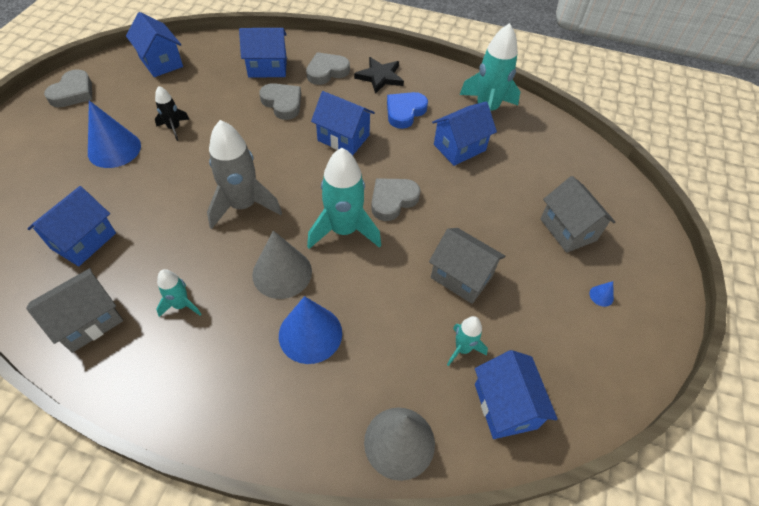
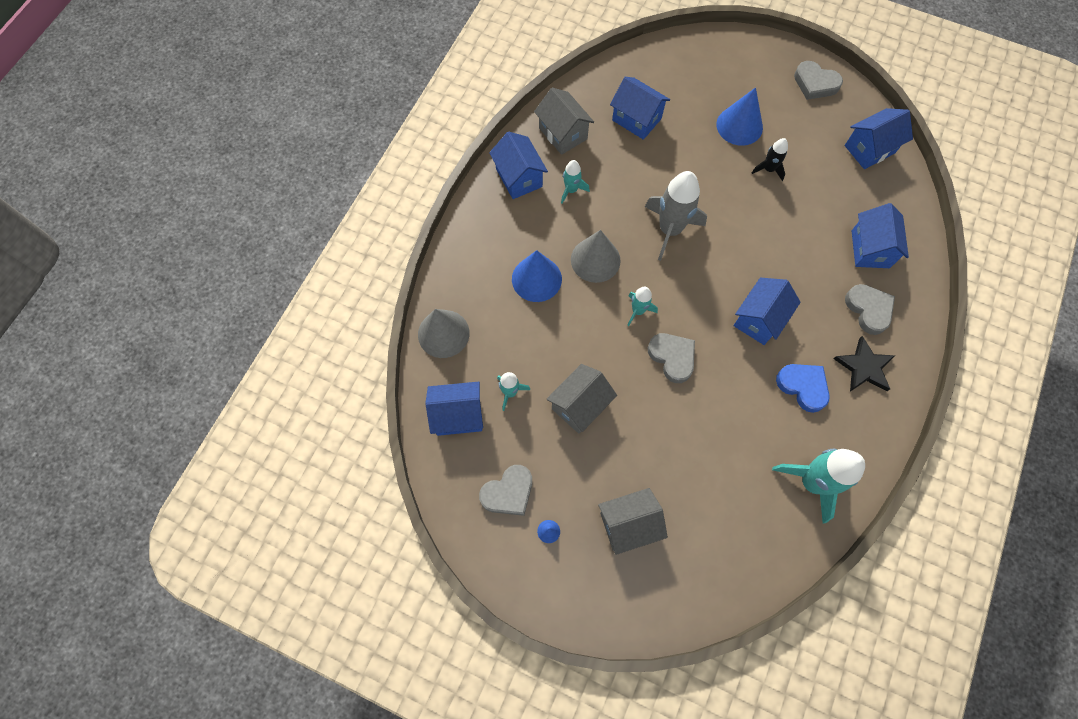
camera: 100 degrees right, 15 degrees up
grey heart [259,83,301,120] -> grey heart moved to [479,465,532,516]
turquoise rocket [307,148,381,249] -> turquoise rocket [627,287,658,326], size x0.52
blue house [432,101,497,166] -> blue house moved to [489,132,548,199]

